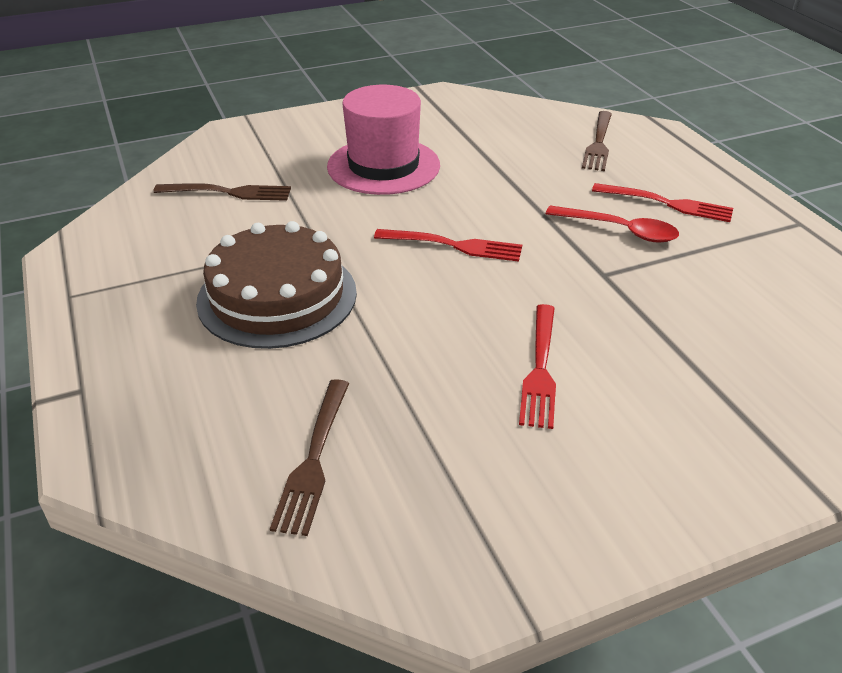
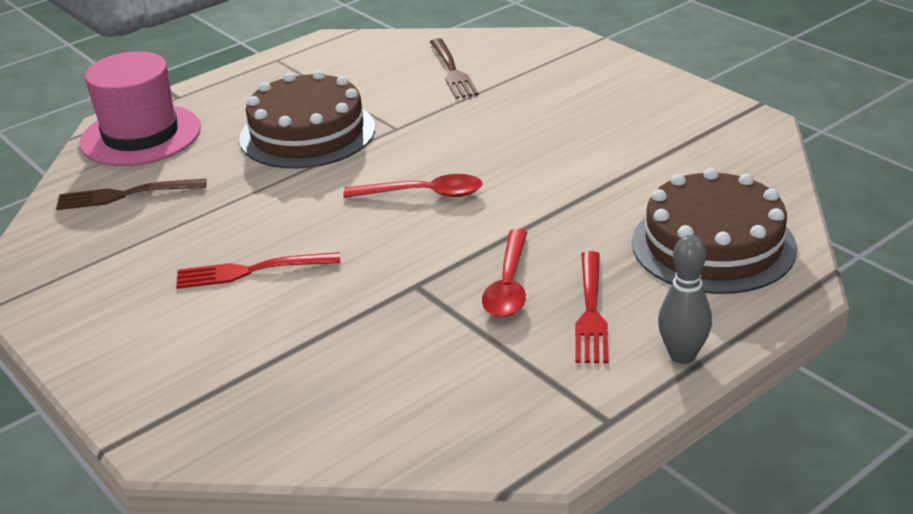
camera: 75 degrees right, 5 degrees down
pink hat [327,85,440,195] -> pink hat moved to [80,51,201,166]
red fork [374,229,522,262] -> red spoon [343,174,482,198]
brown fork [582,111,612,171] -> brown cake [632,168,797,294]
none -> grey bowling pin [658,235,712,364]

